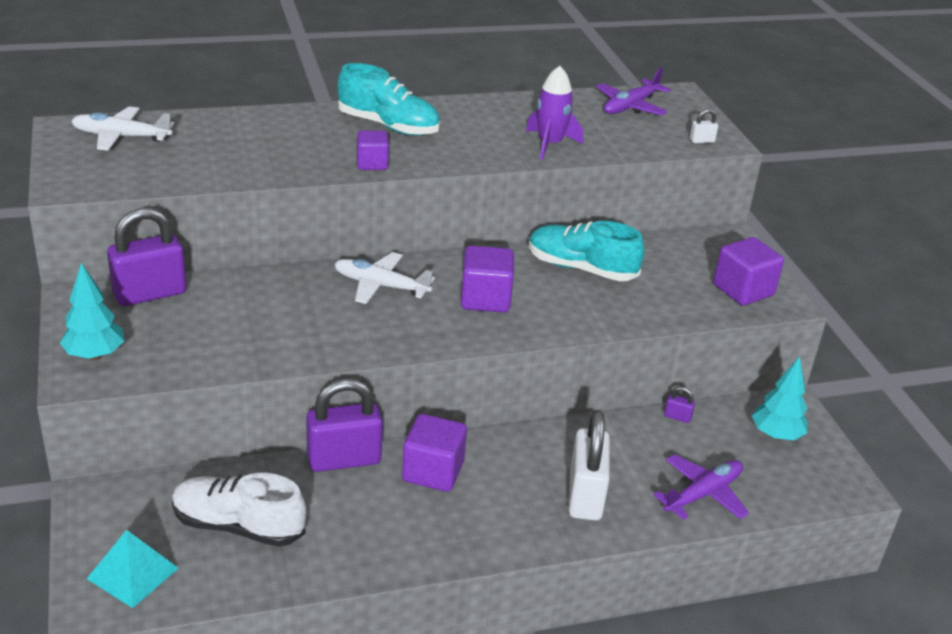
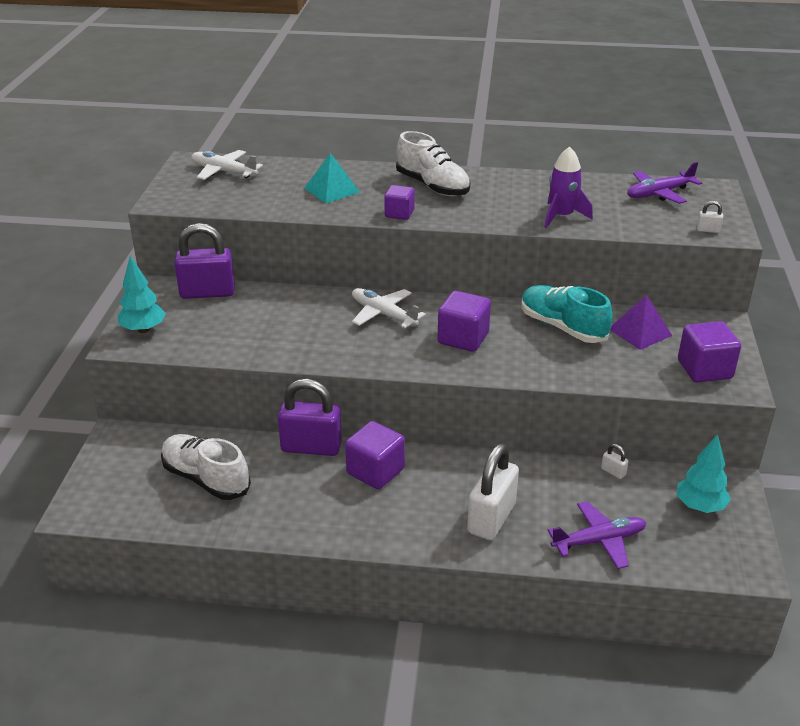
camera: 25 degrees right, 0 degrees up
turquoise pyramid [87,530,179,608] -> turquoise pyramid moved to [304,153,360,203]
turquoise shoe [337,63,440,136] -> white shoe [396,131,470,196]
purple padlock [664,386,695,423] -> white padlock [601,444,629,479]
none -> purple pyramid [610,295,672,350]

